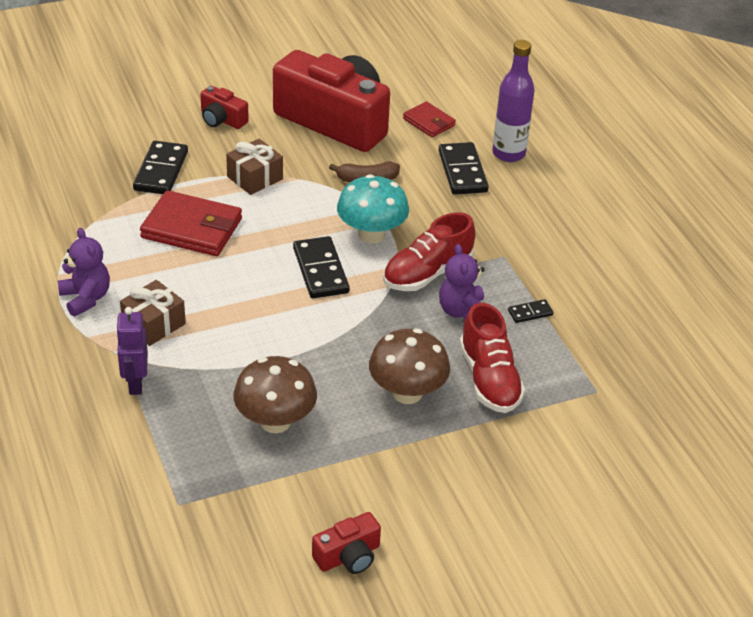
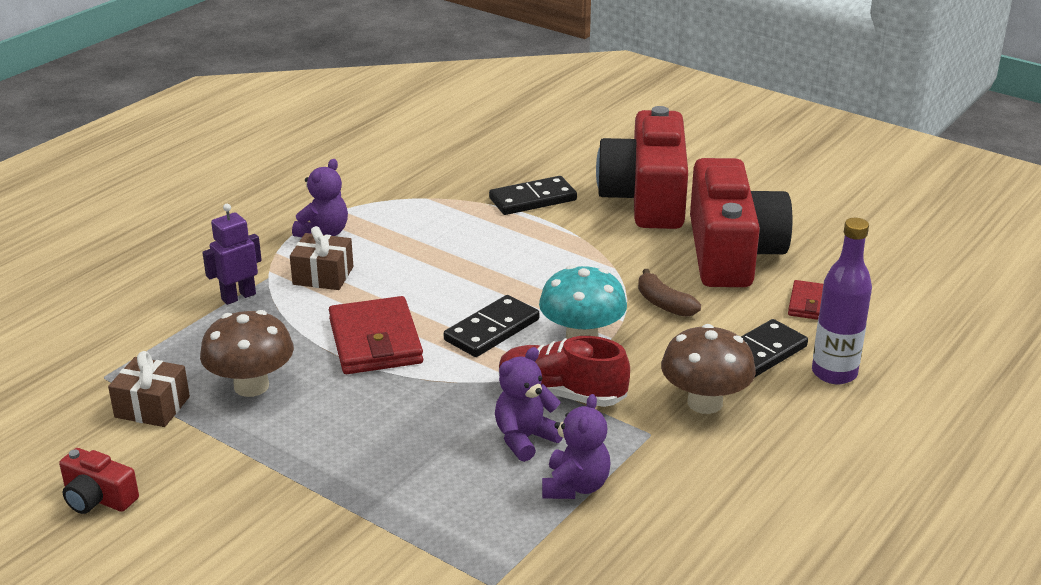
camera: 60 degrees right, 10 degrees down
red wallet [140,190,242,256] -> red wallet moved to [329,296,423,374]
red camera [200,86,249,129] -> red camera [596,106,688,229], size x2.36
brown gift [226,139,283,195] -> brown gift moved to [108,351,190,427]
brown mushroom [369,328,450,404] -> brown mushroom moved to [661,324,756,414]
red shoe [459,303,525,413] -> none
black domino [508,299,553,323] -> purple teddy bear [542,394,611,499]

